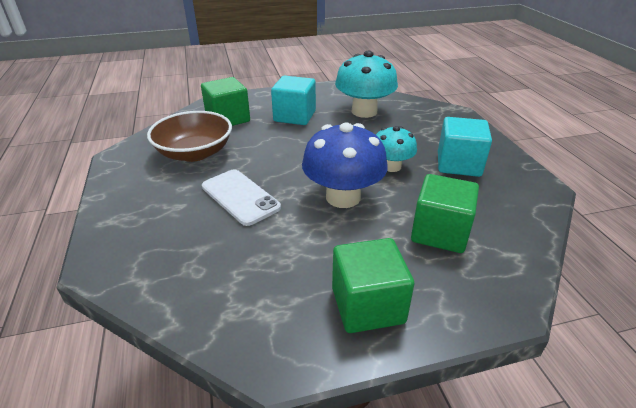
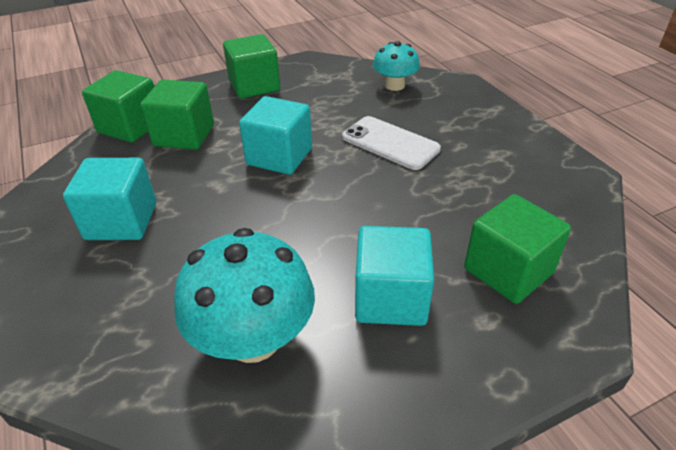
camera: 170 degrees right, 5 degrees up
brown bowl [147,111,232,162] -> none
blue mushroom [302,123,388,208] -> turquoise cube [239,96,312,175]
turquoise mushroom [376,126,417,172] -> turquoise mushroom moved to [373,41,420,91]
none -> green cube [82,70,154,143]

